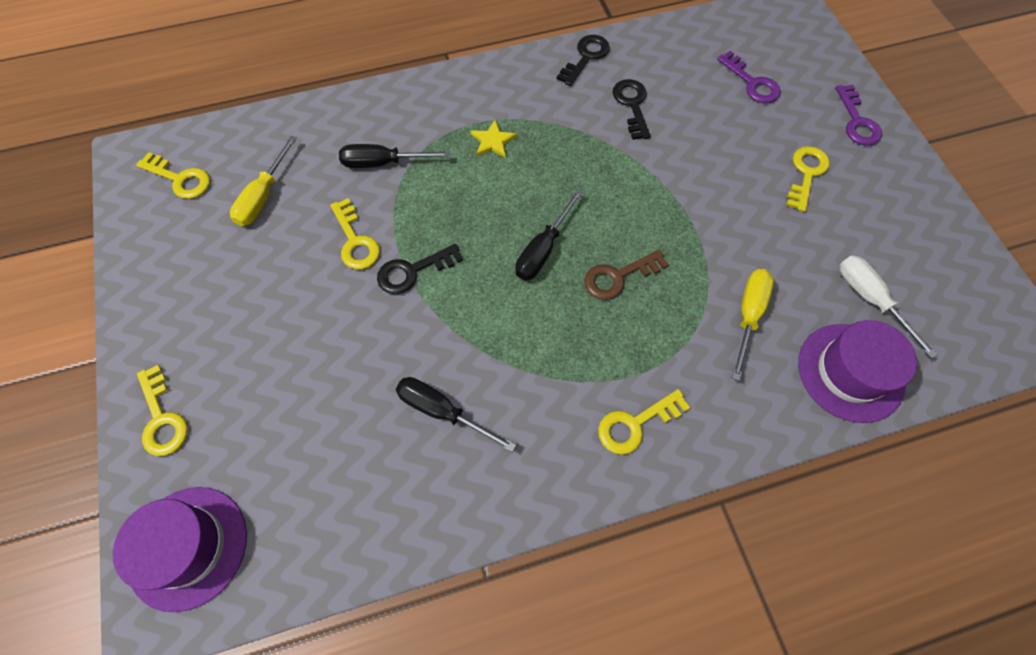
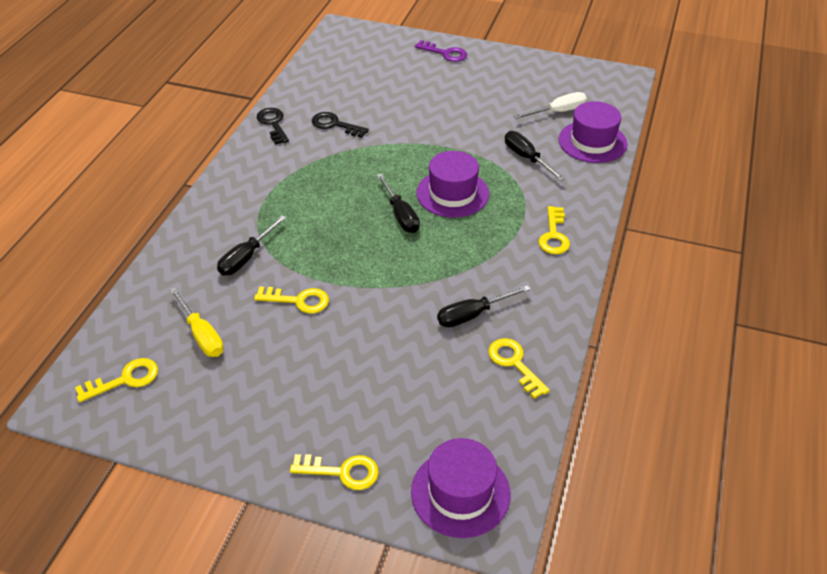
camera: 55 degrees left, 20 degrees down
black key [377,244,463,294] -> none
yellow star [470,120,517,158] -> none
brown key [584,250,669,300] -> purple hat [416,151,489,218]
purple key [717,51,781,103] -> none
yellow screwdriver [732,269,774,381] -> black screwdriver [505,131,565,181]
yellow key [786,146,830,212] -> yellow key moved to [488,338,550,399]
white screwdriver [840,255,938,359] -> white screwdriver turned 150 degrees clockwise [514,92,587,119]

